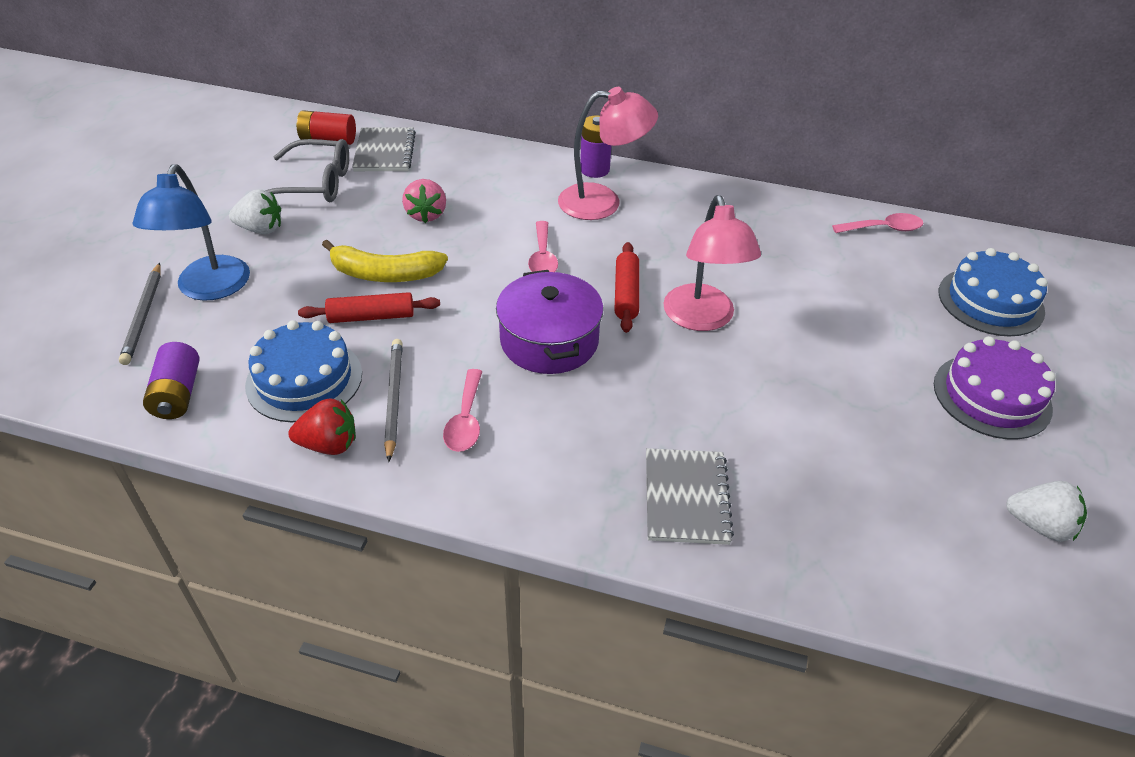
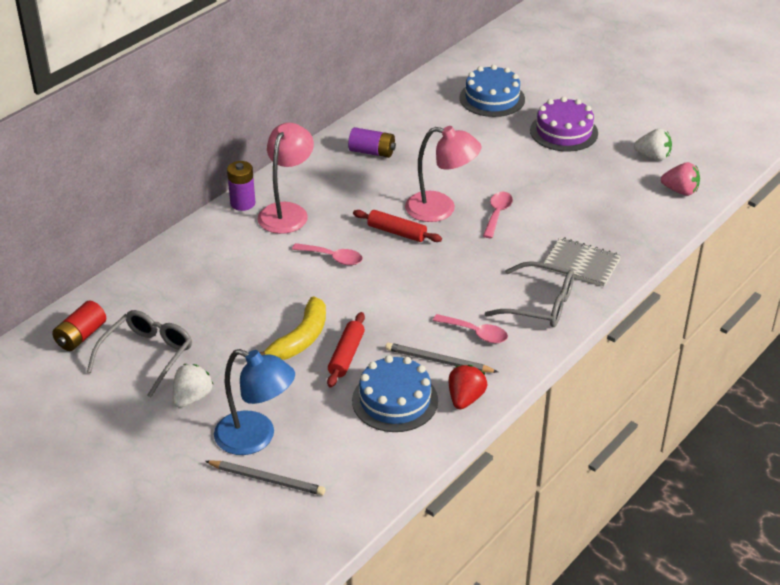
camera: 65 degrees left, 5 degrees down
purple battery [143,342,199,419] -> purple battery moved to [348,127,396,158]
grey notebook [352,127,416,171] -> none
pink strawberry [402,179,446,223] -> pink strawberry moved to [661,162,700,196]
purple pot [496,270,603,374] -> none
pink spoon [832,213,924,233] -> pink spoon moved to [483,192,513,238]
white strawberry [1006,481,1087,542] -> white strawberry turned 60 degrees clockwise [634,128,672,161]
none -> grey glasses [485,261,574,327]

